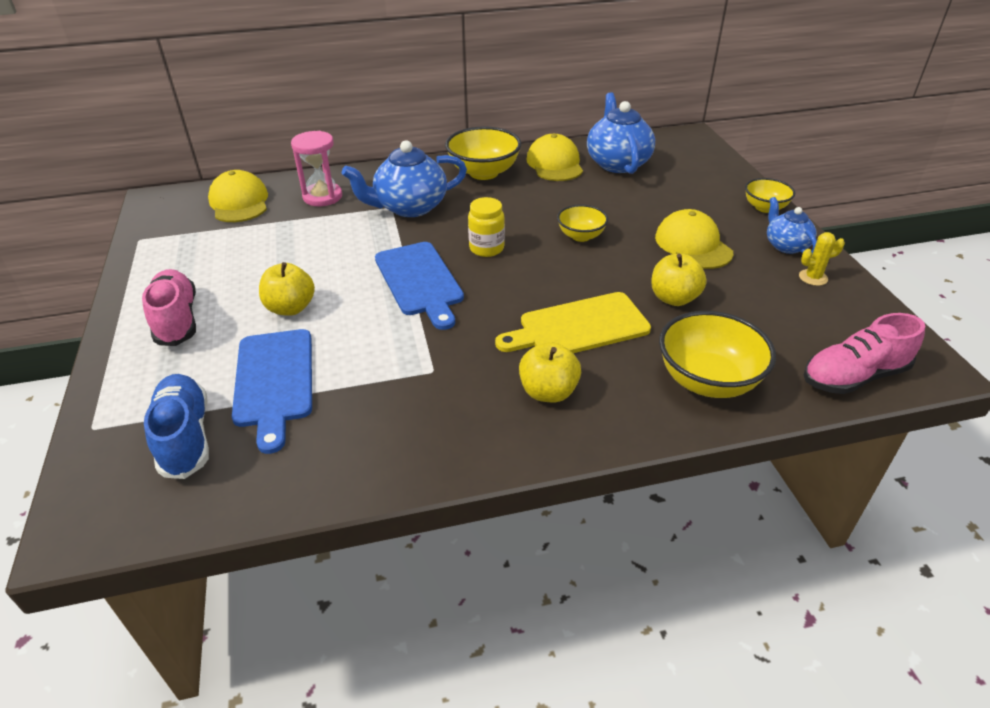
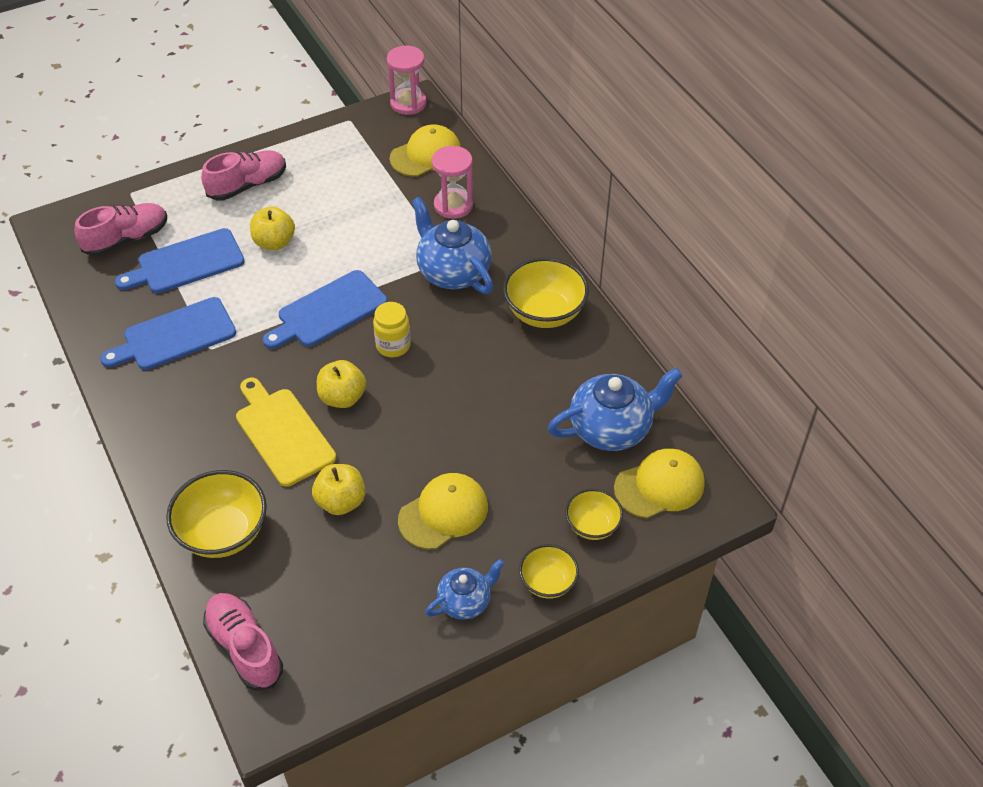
camera: 75 degrees right, 10 degrees up
blue shoe [144,374,209,479] -> pink shoe [75,203,167,256]
yellow apple [519,342,581,402] -> yellow apple moved to [317,360,366,408]
yellow cap [526,134,583,181] -> yellow cap moved to [614,448,705,518]
yellow bowl [557,205,608,242] -> yellow bowl moved to [565,489,623,540]
yellow cactus [799,232,845,286] -> none
none -> blue cutting board [100,297,236,370]
none -> pink hourglass [387,46,427,115]

